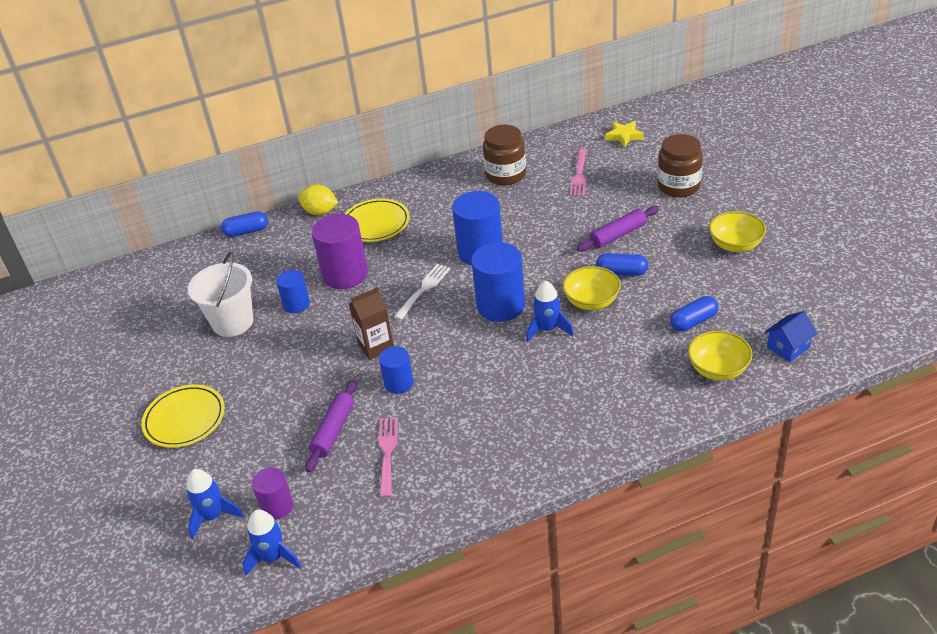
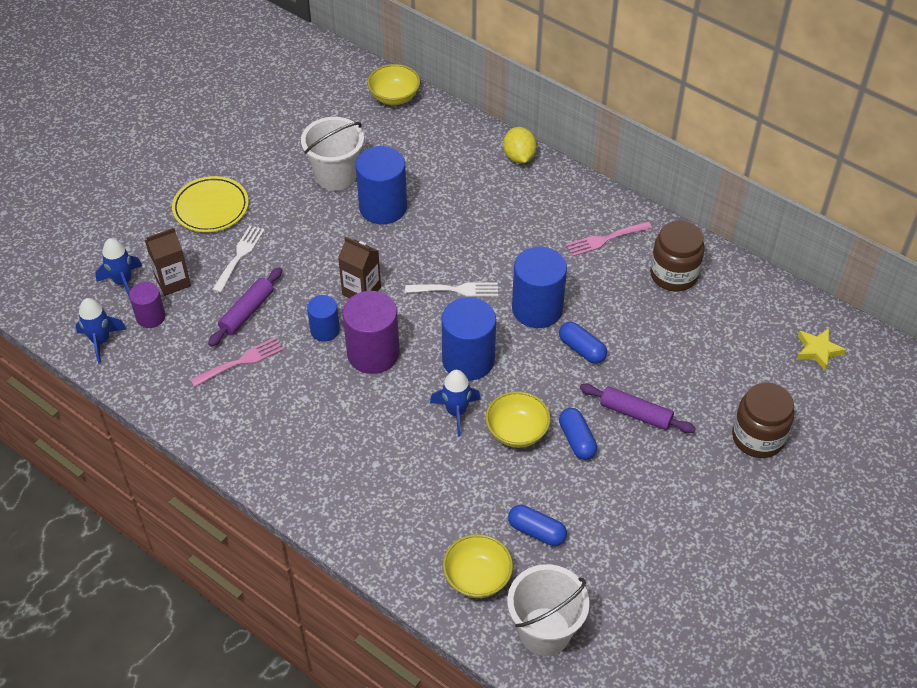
camera: 55 degrees right, 10 degrees up
blue capsule [221,211,268,237] -> blue capsule moved to [559,322,607,364]
blue cylinder [276,270,310,313] -> blue cylinder [356,146,407,224], size x1.75
purple rolling pin [305,379,357,473] -> purple rolling pin turned 45 degrees counterclockwise [208,267,282,347]
purple cylinder [312,214,368,289] -> purple cylinder moved to [343,291,399,374]
yellow plate [345,199,410,242] -> none
pink fork [570,149,587,196] -> pink fork moved to [566,222,652,257]
yellow bowl [709,211,766,252] -> yellow bowl moved to [367,64,420,105]
blue house [765,311,817,362] -> white bucket [507,564,590,656]
none -> brown carton [145,228,191,296]
none -> white fork [212,225,265,293]

